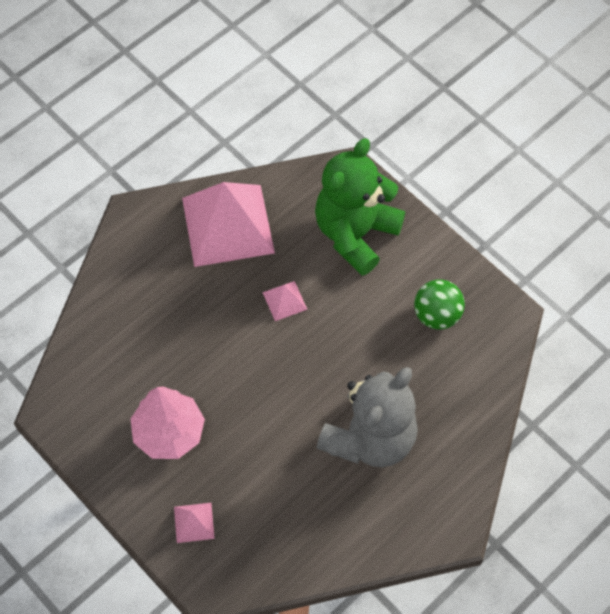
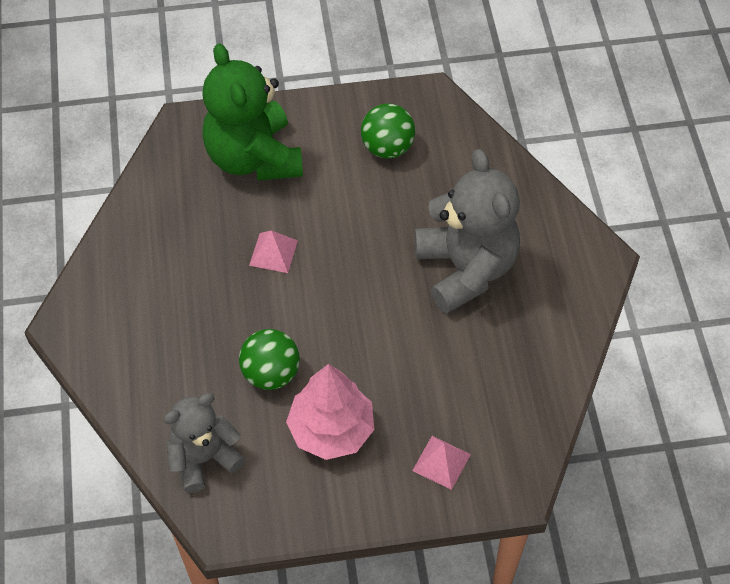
camera: 55 degrees left, 5 degrees down
pink pyramid [182,182,275,267] -> none
none -> grey teddy bear [164,393,245,493]
none -> green ball [239,329,300,390]

